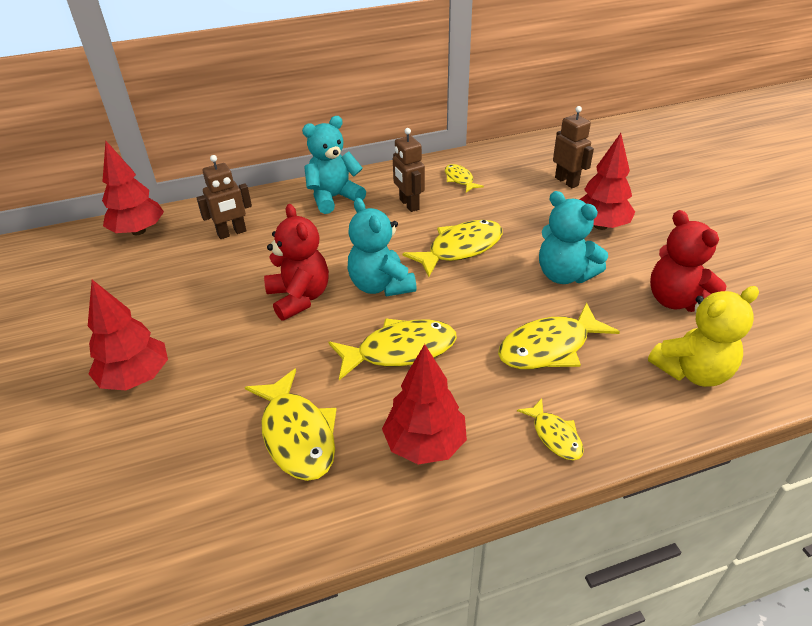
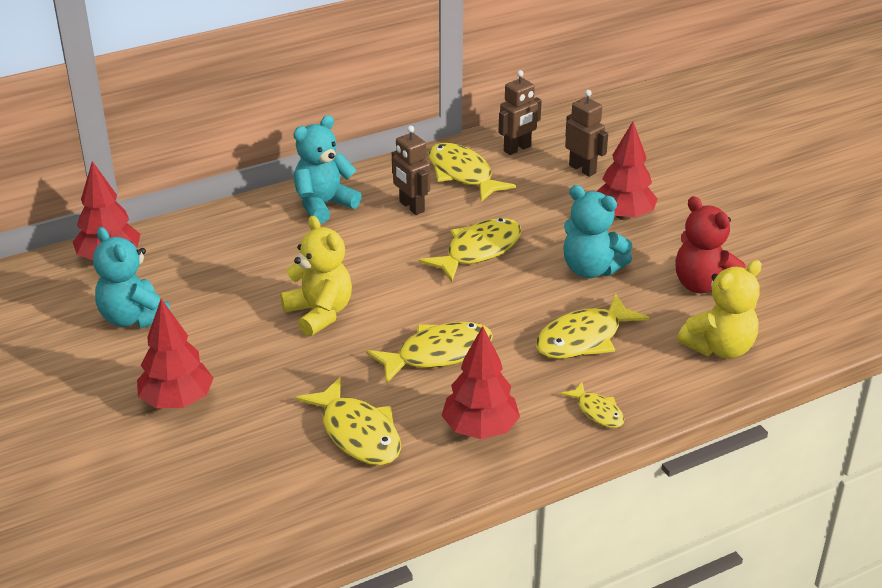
camera: 10 degrees left, 5 degrees down
brown robot [196,155,252,239] -> brown robot moved to [498,70,542,155]
red teddy bear [264,204,329,321] -> yellow teddy bear [280,216,352,337]
turquoise teddy bear [348,198,417,297] -> turquoise teddy bear moved to [93,227,171,328]
yellow fish [445,164,484,192] -> yellow fish [428,143,516,202], size x1.82

